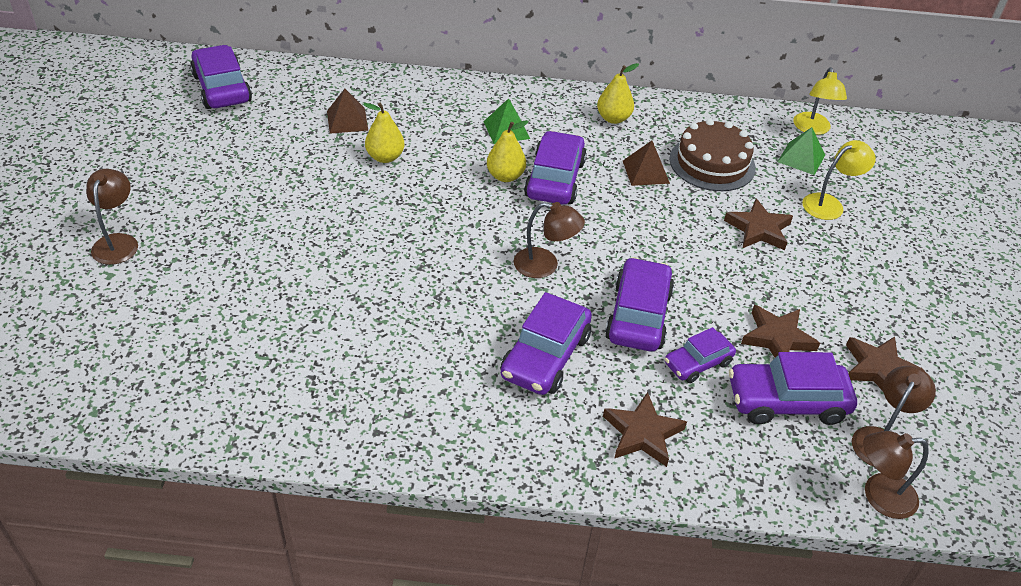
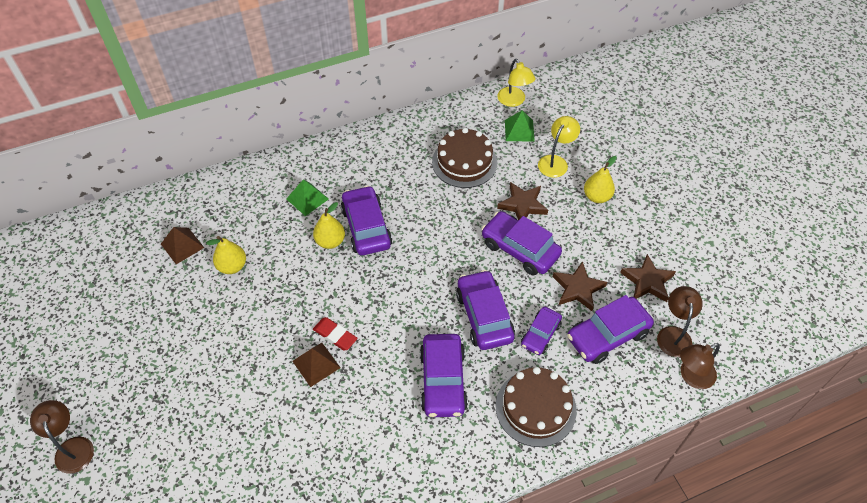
camera: 25 degrees left, 10 degrees up
purple car [190,45,252,109] -> purple car moved to [482,211,562,276]
brown lamp [514,202,585,278] -> none
yellow pear [597,63,639,124] -> yellow pear moved to [584,156,617,203]
brown star [603,392,687,467] -> brown cake [496,367,577,447]
brown pyramid [623,141,670,186] -> brown pyramid moved to [292,343,341,387]
none -> red eraser [313,317,358,350]

